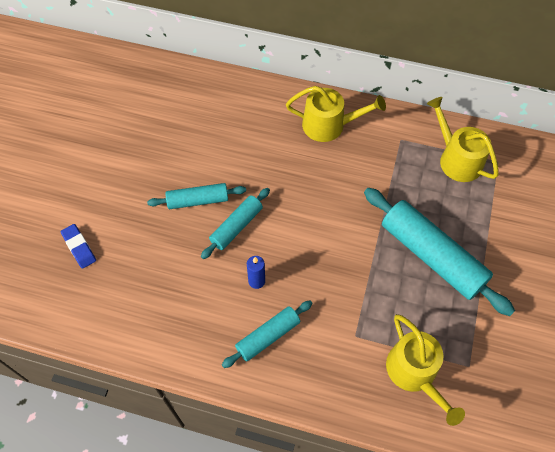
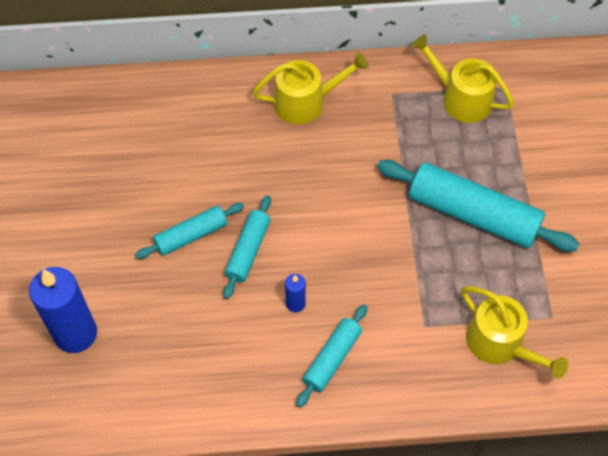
camera: 20 degrees left, 0 degrees up
blue eraser [61,224,96,269] -> blue candle [29,267,97,353]

